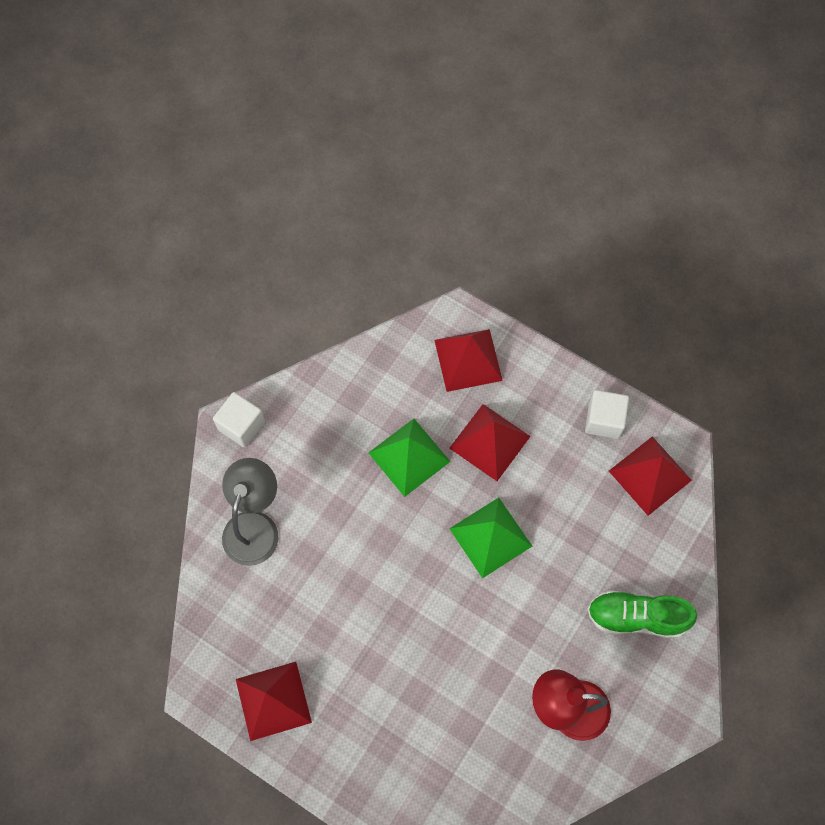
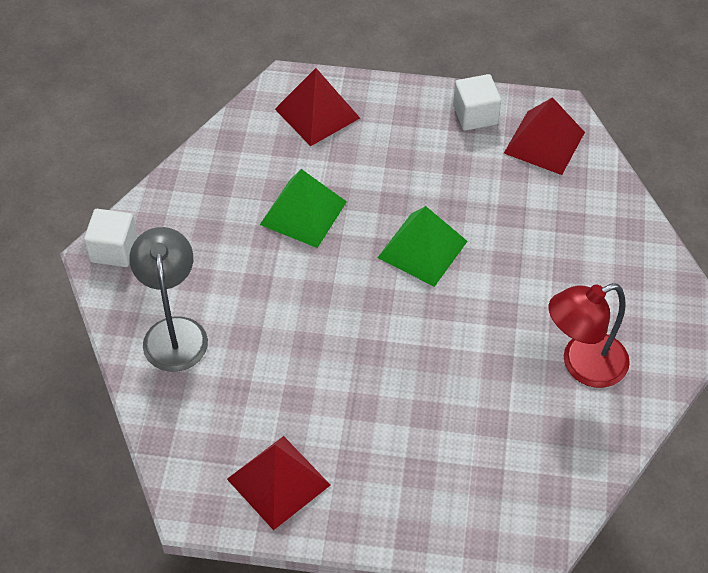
camera: 25 degrees left, 15 degrees down
red pyramid [449,404,531,481] -> none
green shoe [588,590,697,638] -> none

